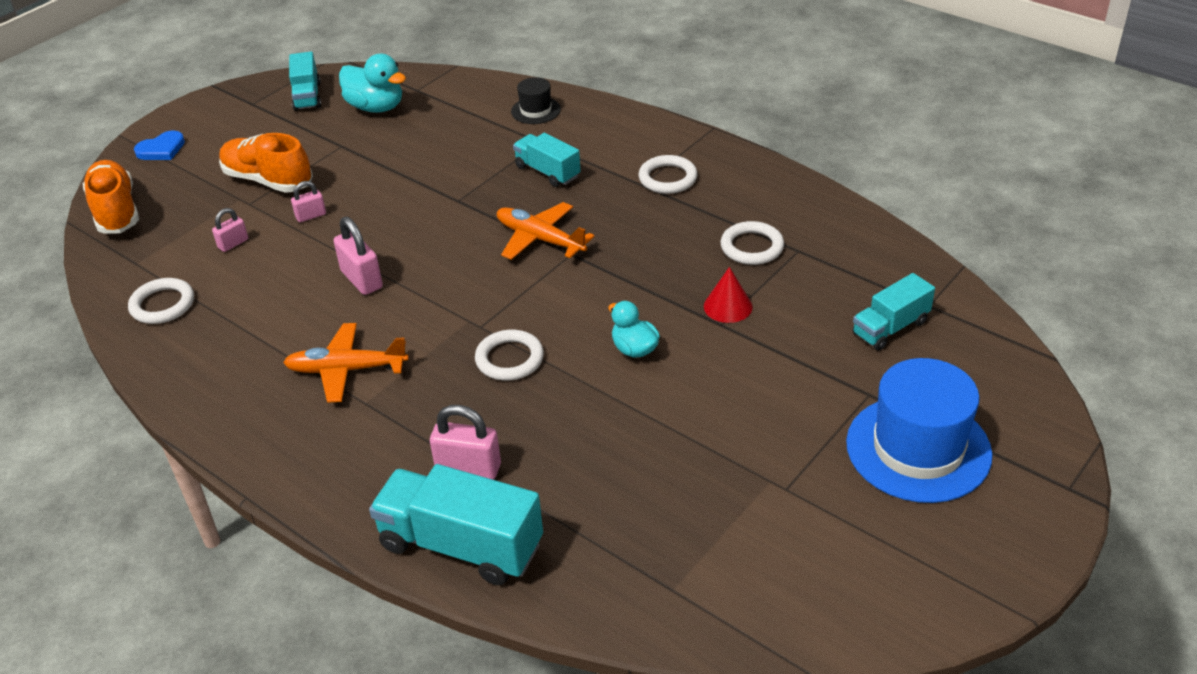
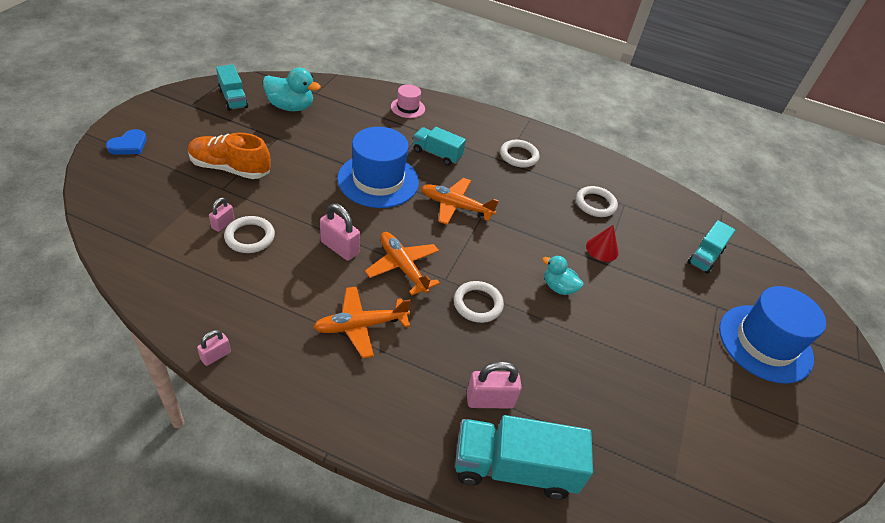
camera: 25 degrees left, 5 degrees up
orange shoe [83,160,139,234] -> none
white ring [128,278,194,324] -> white ring moved to [224,216,275,253]
pink padlock [291,181,326,222] -> pink padlock moved to [197,330,231,366]
black hat [511,77,561,124] -> pink hat [391,84,425,118]
none -> blue hat [337,127,419,208]
none -> orange plane [365,232,440,296]

